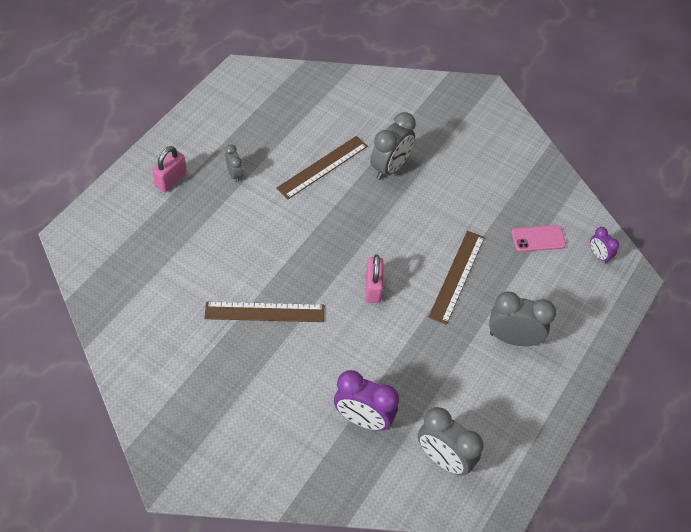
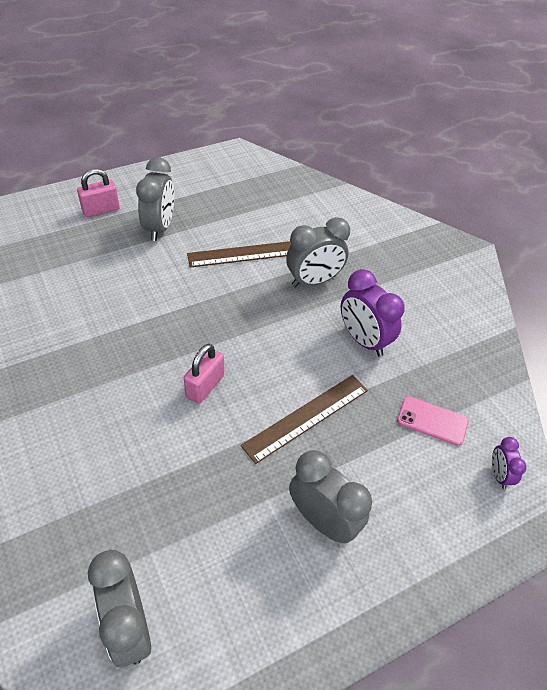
camera: 30 degrees right, 5 degrees down
brown ruler [204,301,324,322] -> none
grey clock [225,144,243,182] -> grey clock [136,157,174,241], size x1.90
purple clock [334,370,399,431] -> purple clock moved to [341,269,404,357]

